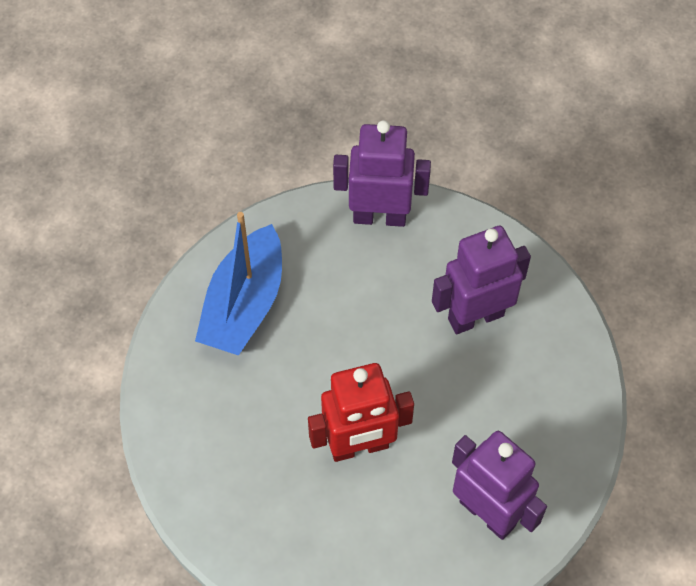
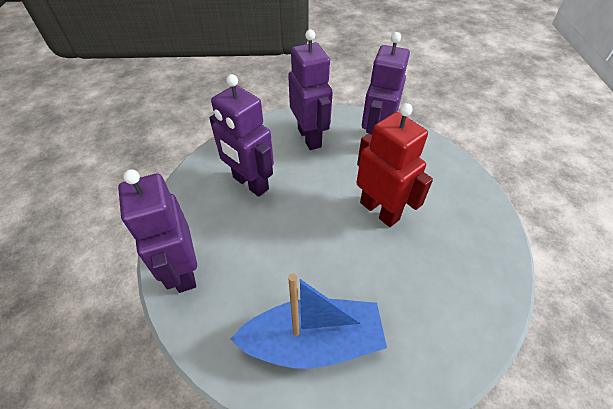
camera: 115 degrees left, 10 degrees down
none -> purple robot [288,29,333,150]

